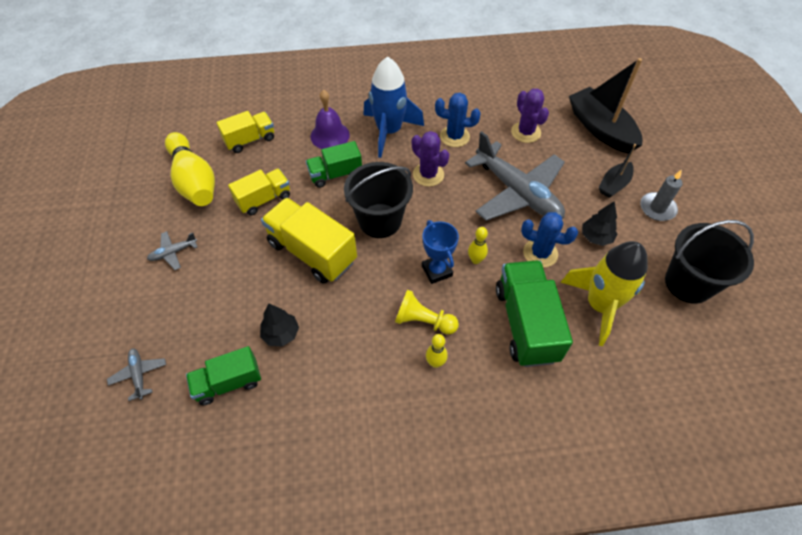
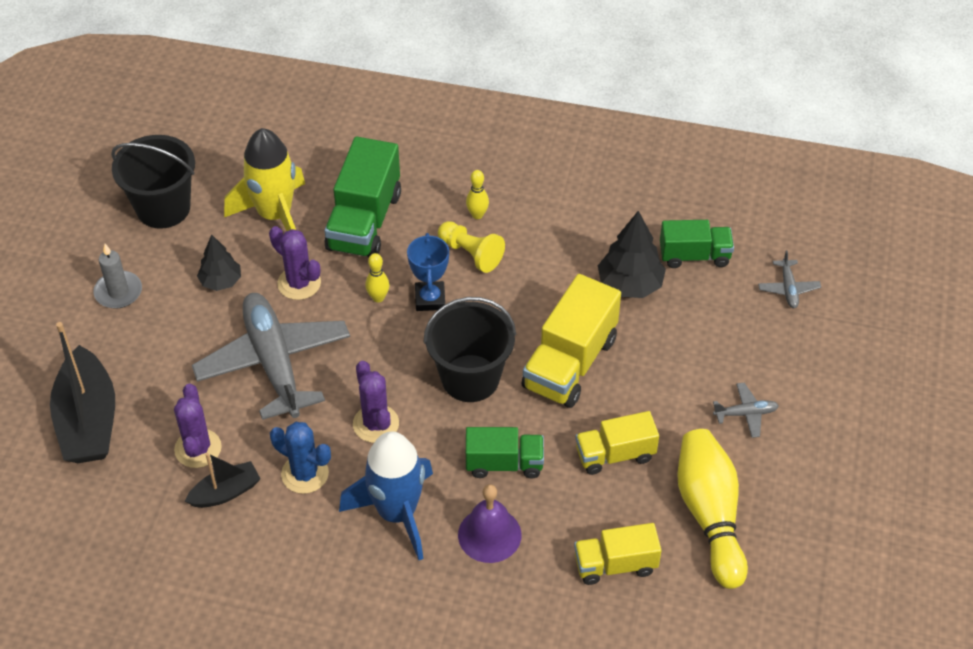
camera: 160 degrees left, 5 degrees down
black tree [260,304,299,347] -> black tree [598,211,666,298], size x1.54
yellow truck [261,198,357,284] -> yellow truck turned 60 degrees clockwise [522,274,621,408]
blue cactus [521,212,578,268] -> purple cactus [269,226,321,300]
black boat [599,144,636,198] -> black boat moved to [185,453,261,508]

